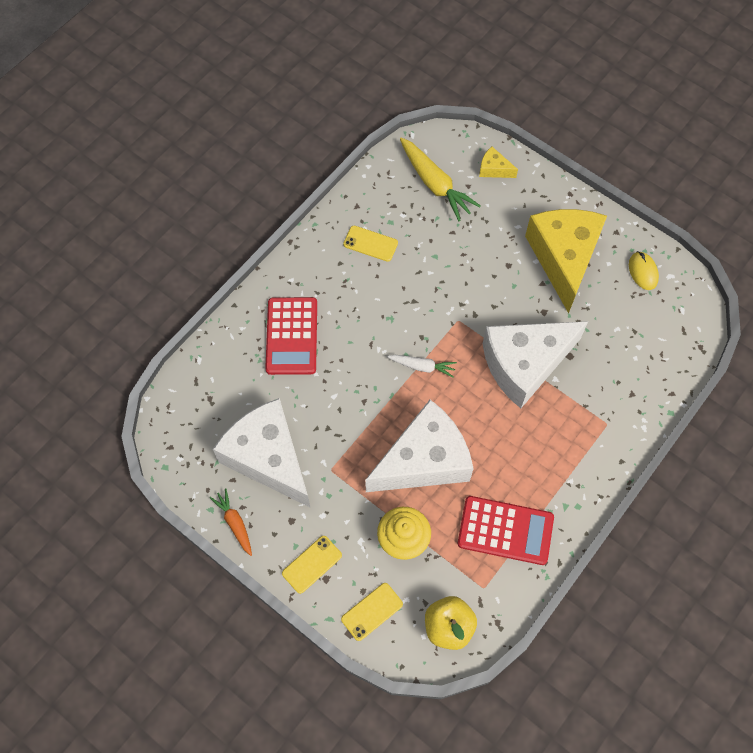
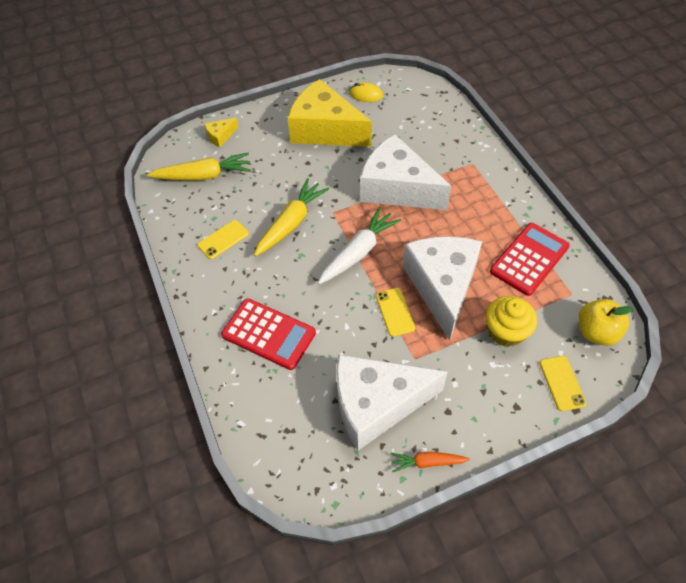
camera: 60 degrees left, 10 degrees down
yellow phone [282,536,342,594] -> yellow phone moved to [376,288,415,337]
white carrot [387,355,457,378] -> white carrot [318,207,401,285], size x1.75
white cheese [483,321,588,408] -> white cheese turned 120 degrees clockwise [360,134,451,210]
none -> yellow carrot [254,178,329,256]

